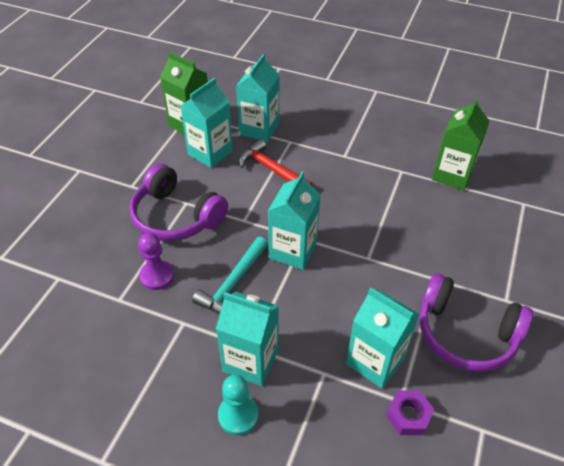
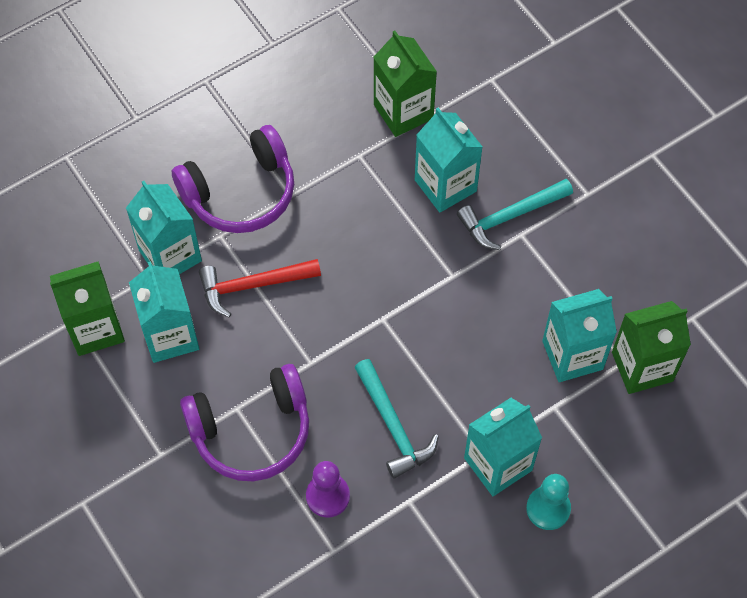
camera: 55 degrees left, 15 degrees up
turquoise carton [268,172,321,270] -> turquoise carton moved to [415,108,483,213]
purple nut [386,390,435,435] -> green carton [612,301,691,394]
purple headphones [420,273,533,372] -> purple headphones moved to [172,125,294,233]
none -> turquoise hammer [457,179,573,250]

